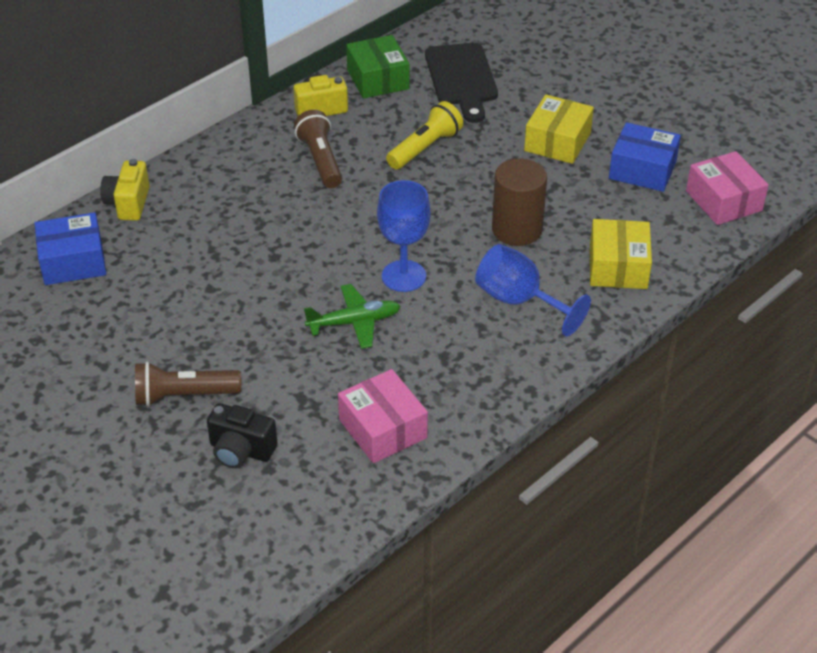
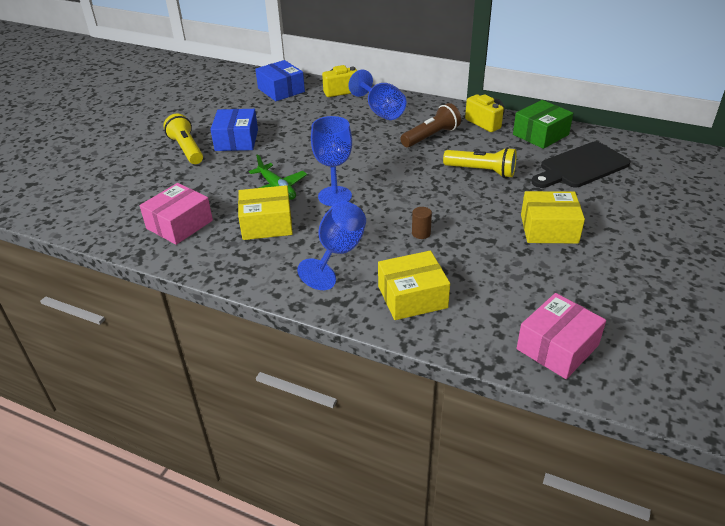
camera: 70 degrees right, 5 degrees down
brown flashlight [135,362,241,406] -> yellow flashlight [163,114,203,164]
black camera [207,403,277,468] -> none
brown cylinder [492,159,547,246] -> brown cylinder [412,207,432,239], size x0.44
blue box [609,122,681,192] -> blue box moved to [210,109,258,151]
none -> yellow box [238,185,293,240]
none -> blue goblet [348,70,406,120]

